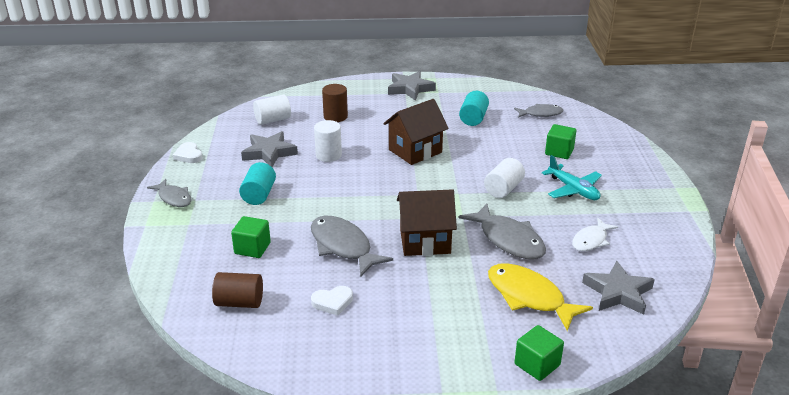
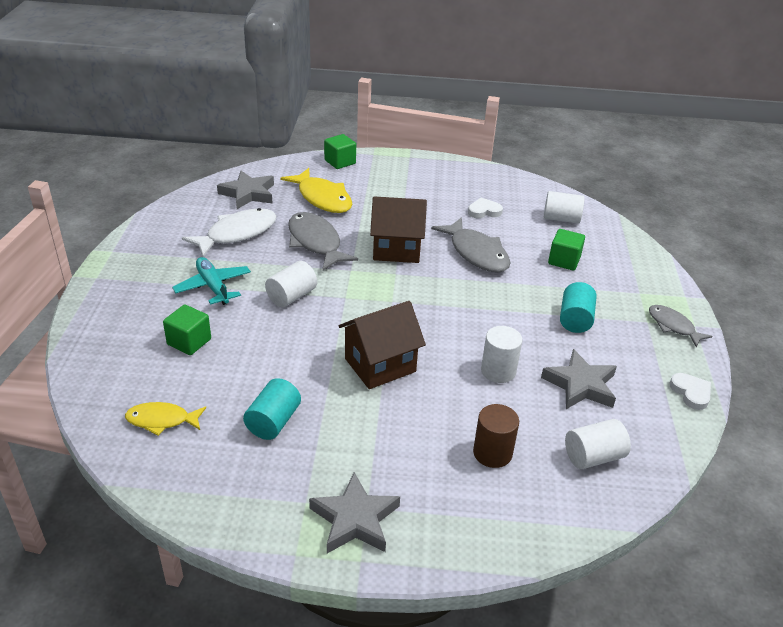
camera: 175 degrees left, 5 degrees up
brown cylinder [212,272,263,308] -> white cylinder [544,191,585,224]
grey fish [514,104,563,118] -> yellow fish [125,402,206,436]
white fish [572,218,618,251] -> white fish [182,208,277,257], size x1.64

